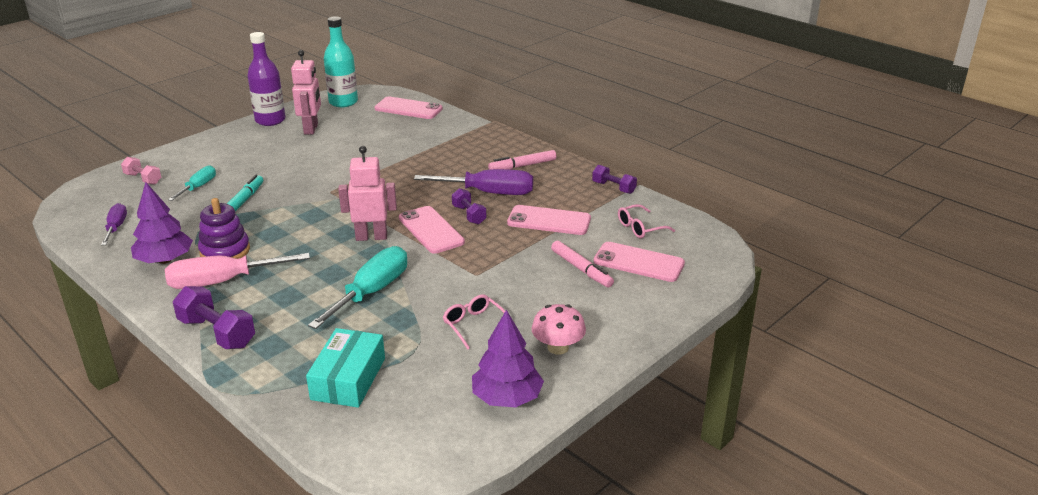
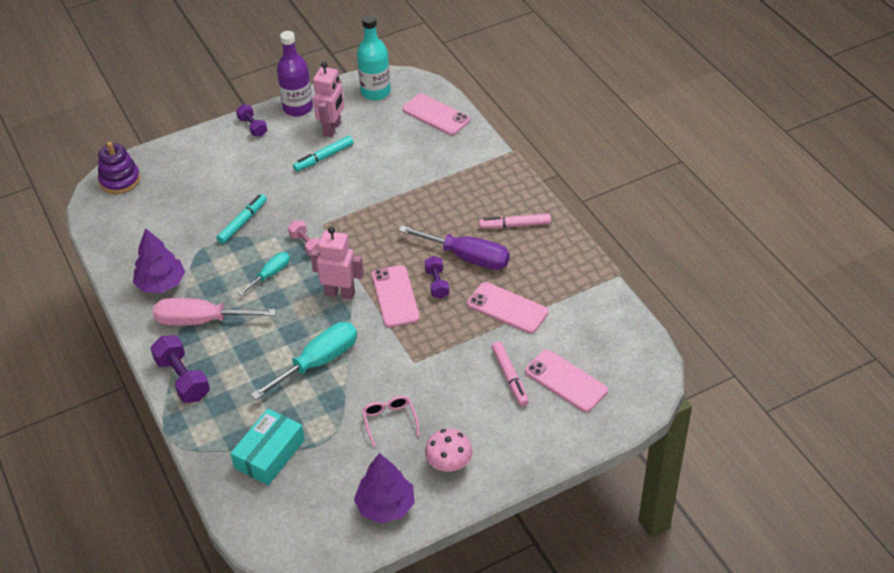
camera: 20 degrees right, 15 degrees up
purple screwdriver [101,203,127,245] -> none
pink dumbbell [121,157,161,185] -> pink dumbbell moved to [288,220,320,256]
turquoise screwdriver [168,165,216,201] -> turquoise screwdriver moved to [238,252,290,296]
purple stacking toy [198,198,250,259] -> purple stacking toy moved to [98,142,140,194]
purple dumbbell [592,165,637,194] -> purple dumbbell moved to [236,104,267,137]
pink glasses [618,204,675,238] -> none
none -> turquoise marker [293,136,354,172]

